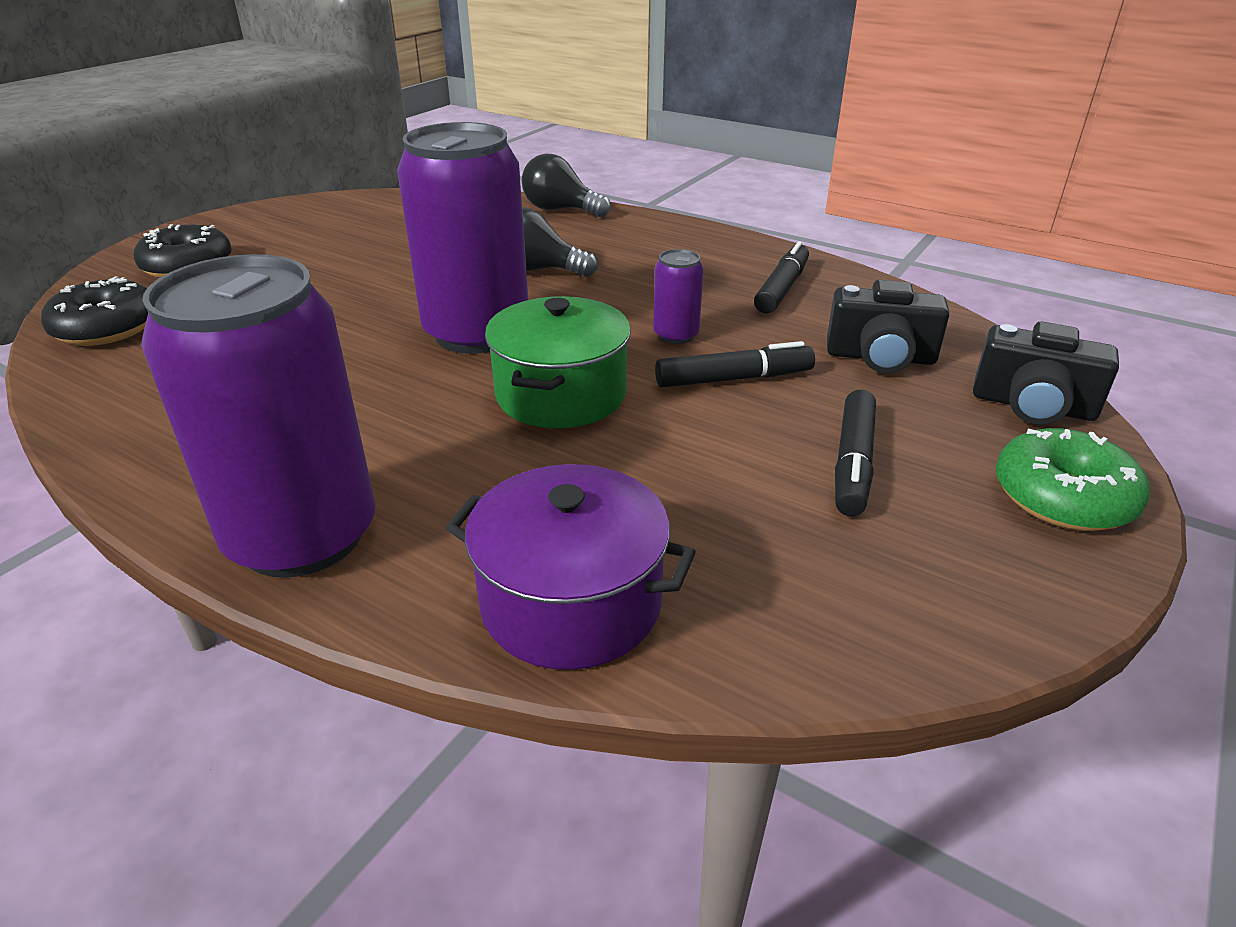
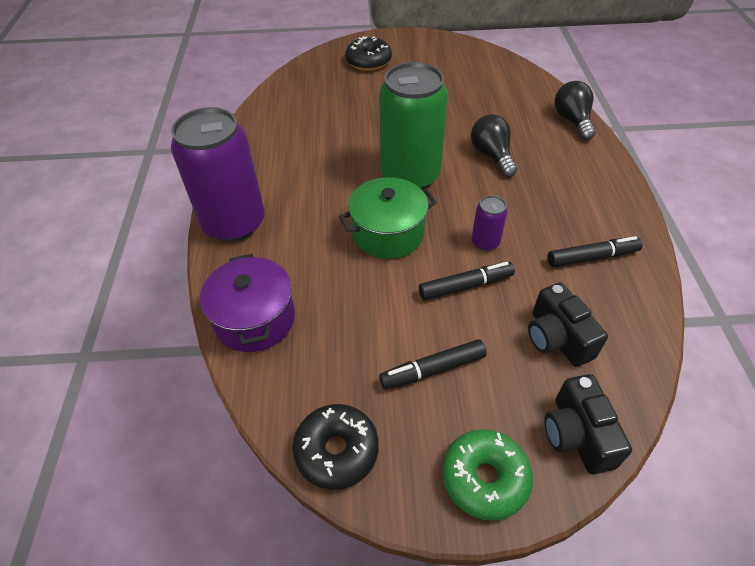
camera: 55 degrees right, 15 degrees up
black donut [41,276,148,346] -> black donut moved to [292,404,379,490]
purple can [397,122,528,354] -> green can [379,62,448,190]
black marker [655,341,815,388] -> black marker turned 60 degrees counterclockwise [419,262,515,301]

